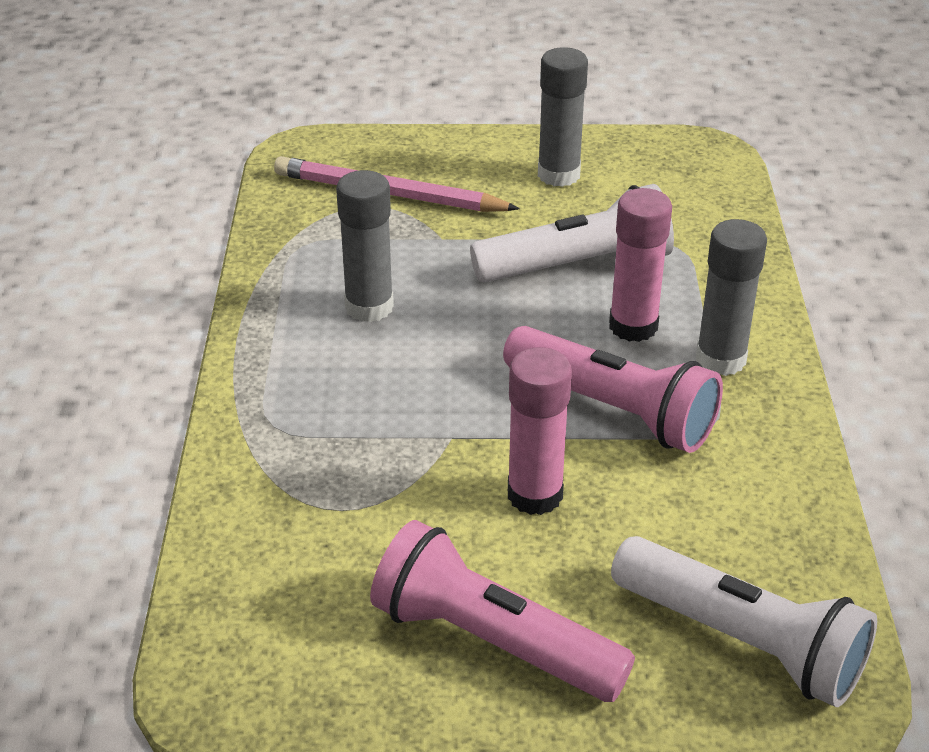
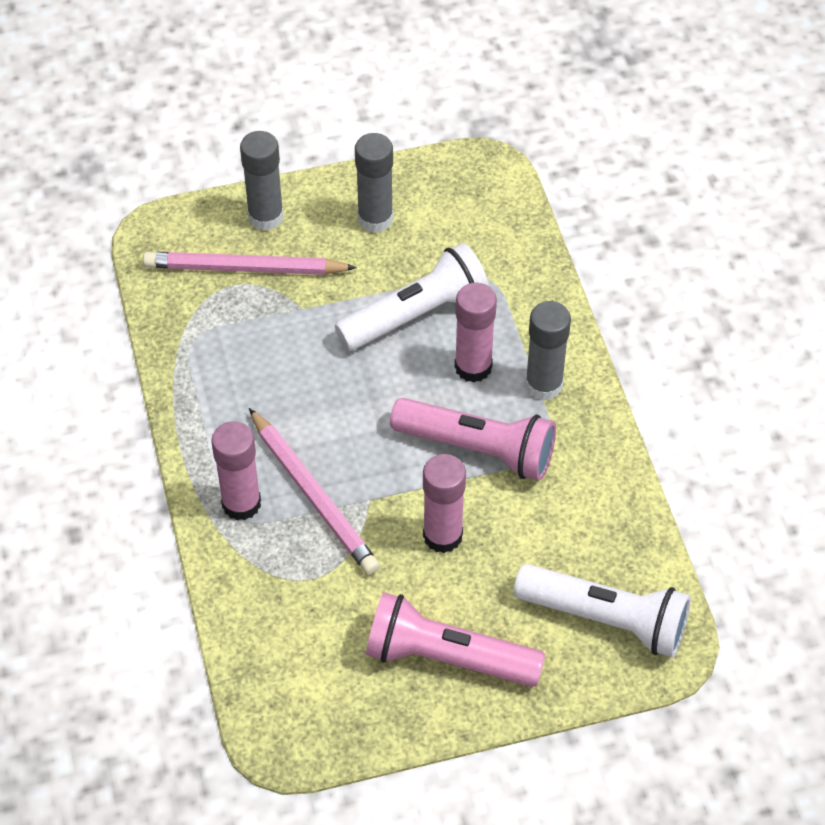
camera: 15 degrees left, 15 degrees up
grey glue stick [336,170,394,322] -> grey glue stick moved to [240,131,284,231]
none -> pink glue stick [211,421,261,520]
none -> pink pencil [249,408,380,575]

